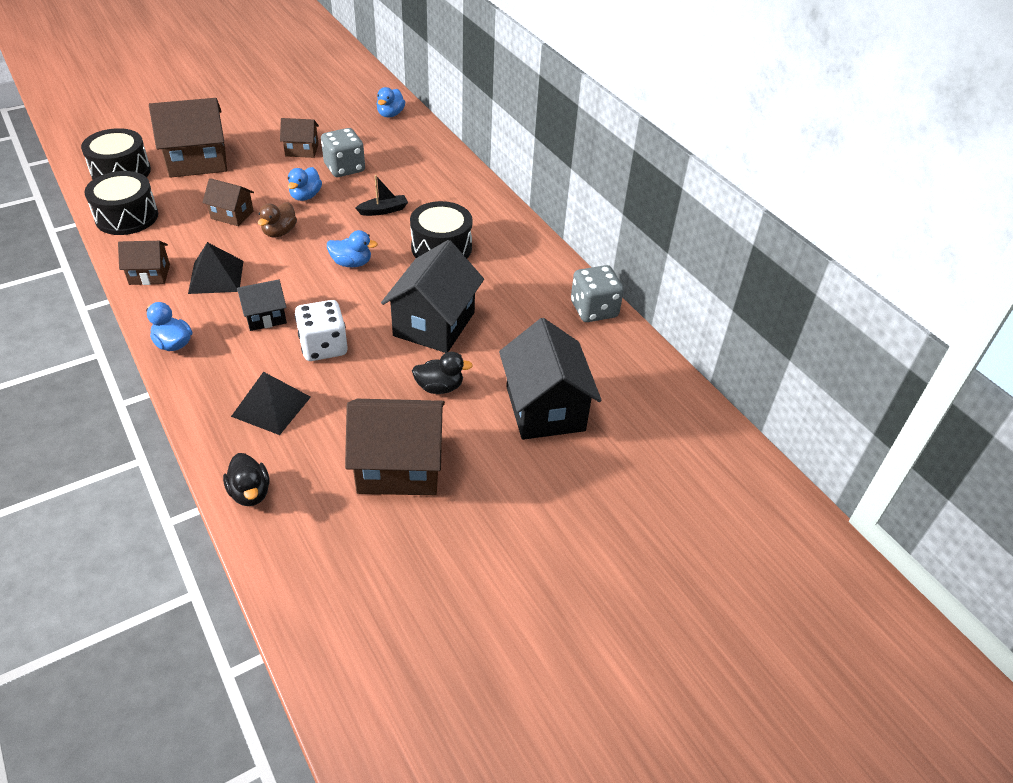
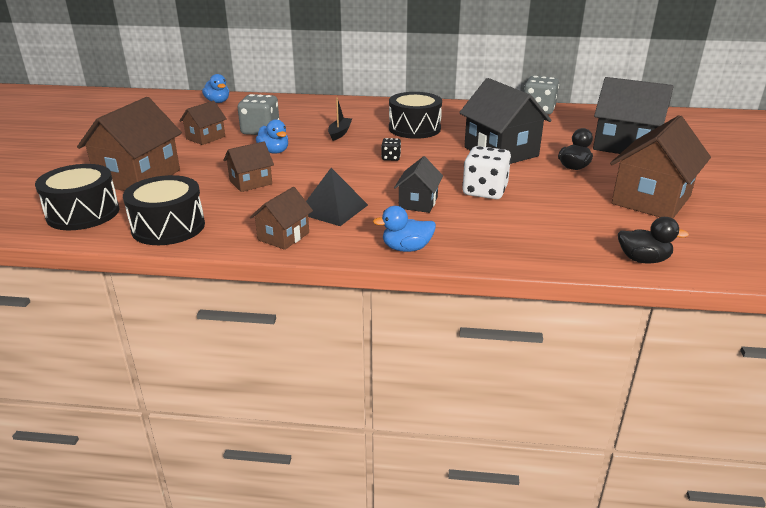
camera: 50 degrees left, 15 degrees down
black pyramid [231,372,311,435] -> none
brown duck [258,202,297,238] -> none
blue duck [327,230,378,267] -> black dice [381,138,401,161]

